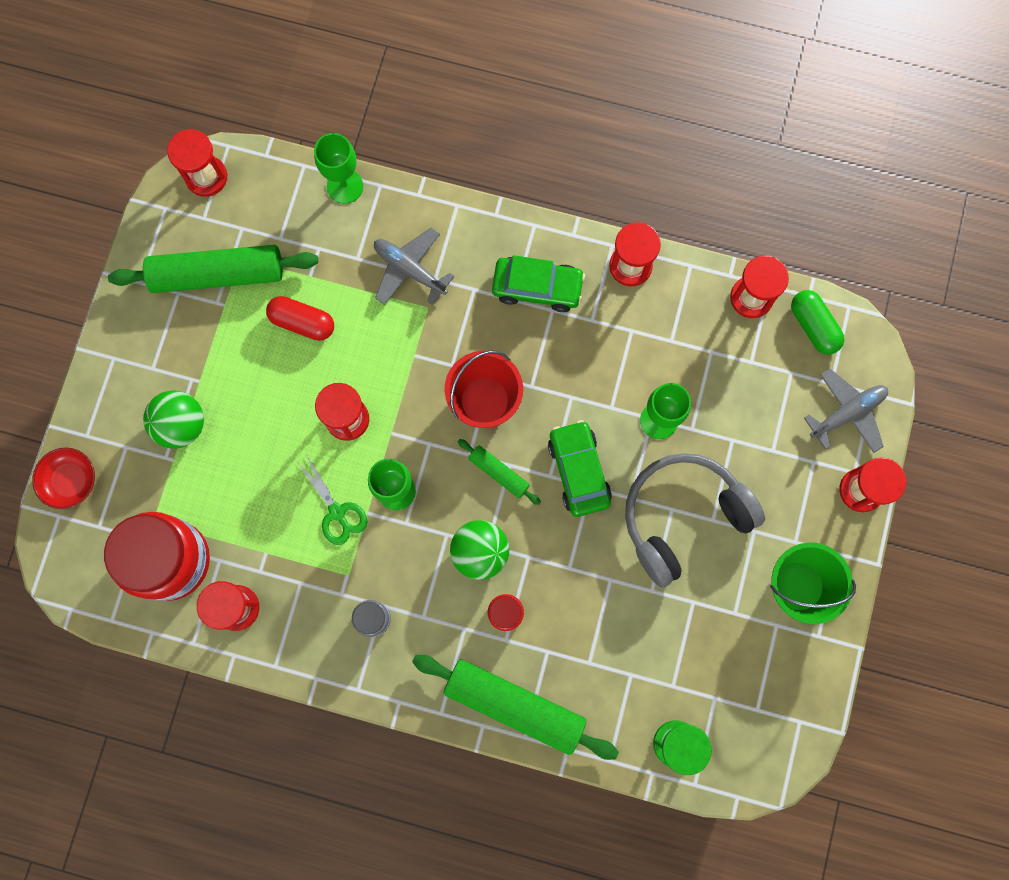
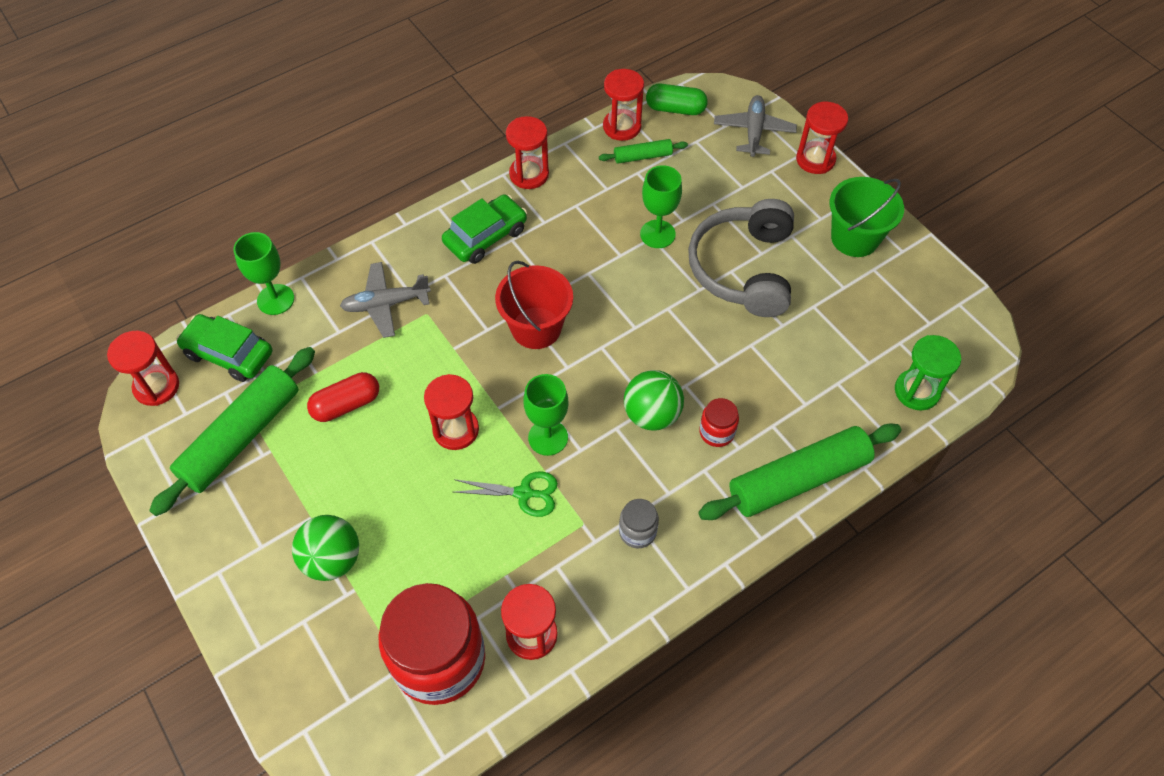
camera: 50 degrees left, 20 degrees down
red bowl [32,447,95,509] -> none
green rolling pin [458,439,541,505] -> green rolling pin moved to [599,139,688,164]
green car [548,420,612,517] -> green car moved to [176,314,273,382]

